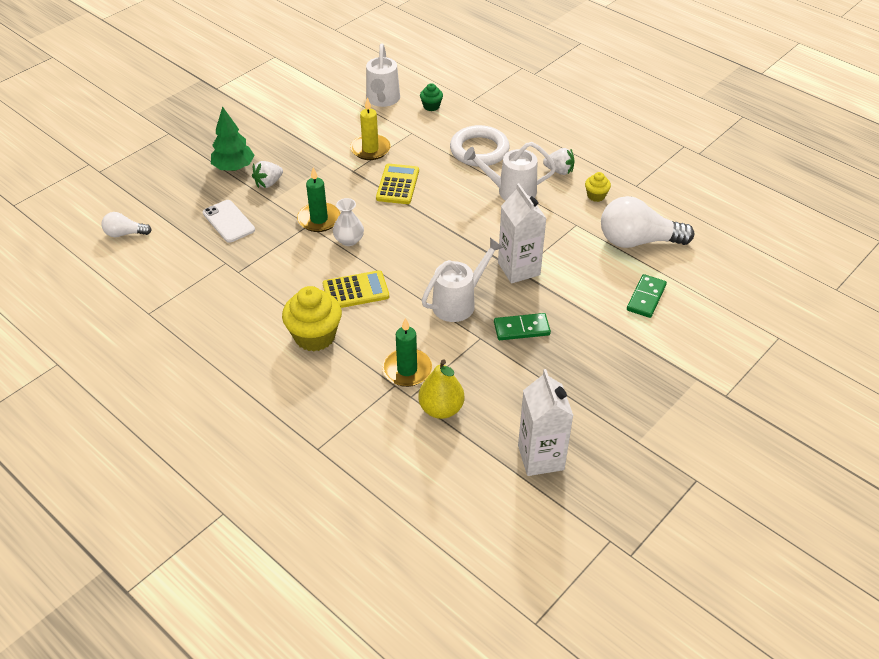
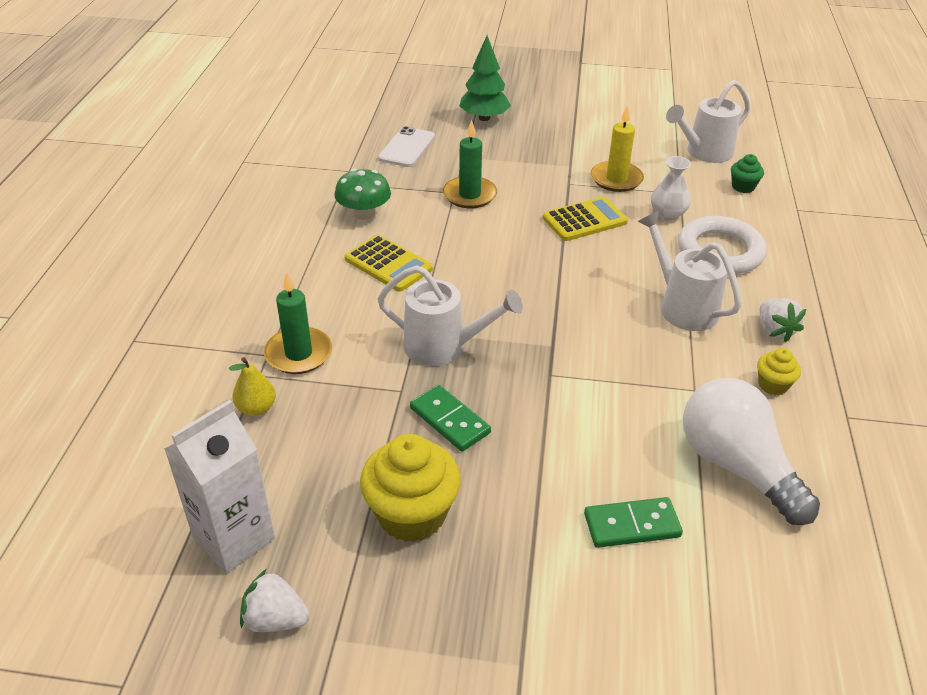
camera: 55 degrees right, 5 degrees down
white light bulb [101,212,152,237] -> none
white strawberry [252,161,283,188] -> white strawberry moved to [240,569,310,632]
yellow cupcake [282,286,342,352] -> yellow cupcake moved to [360,434,461,542]
white vase [333,198,364,246] -> white vase moved to [651,156,691,220]
yellow pear [418,359,464,419] -> yellow pear [229,357,276,416], size x0.66
white carton [498,183,547,283] -> none
none -> green mushroom [334,169,391,220]

